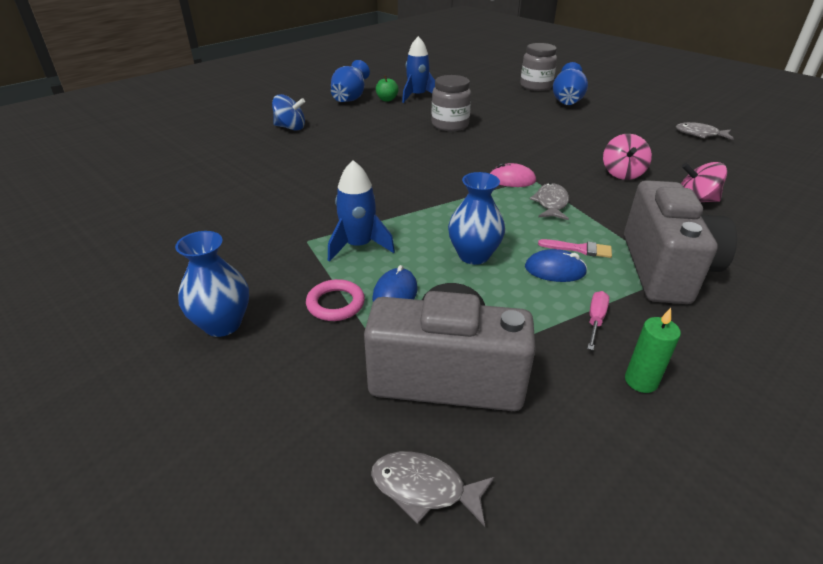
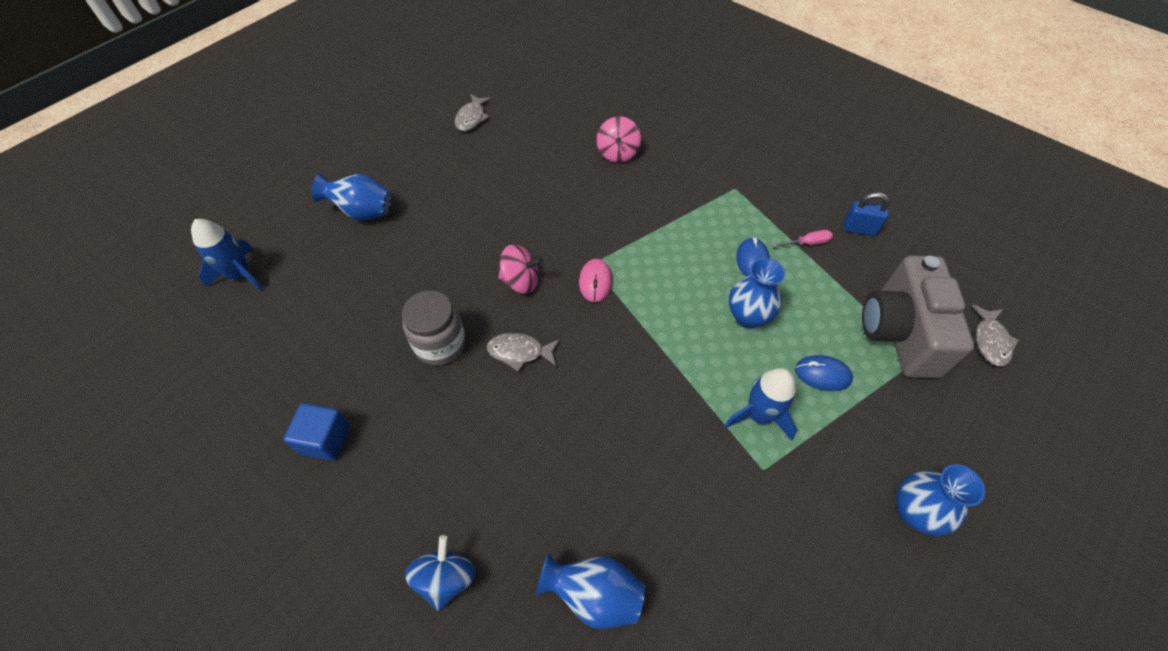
camera: 95 degrees left, 20 degrees up
pink ring [306,279,365,321] -> none
blue vase [331,60,370,102] -> blue vase moved to [536,553,645,629]
green apple [376,75,399,101] -> blue cube [284,403,350,461]
blue rocket [402,36,435,103] -> blue rocket moved to [191,219,263,291]
grey jar [520,43,557,91] -> none
grey fish [530,183,569,220] -> grey fish moved to [487,333,560,372]
pink brush [538,239,612,258] -> none
pink screwdriver [587,291,609,350] -> pink screwdriver turned 150 degrees clockwise [772,230,833,247]
pink spinning top [603,134,652,180] -> pink spinning top moved to [498,244,543,294]
grey camera [624,180,737,304] -> none
green candle [625,308,681,393] -> blue padlock [844,192,890,236]

